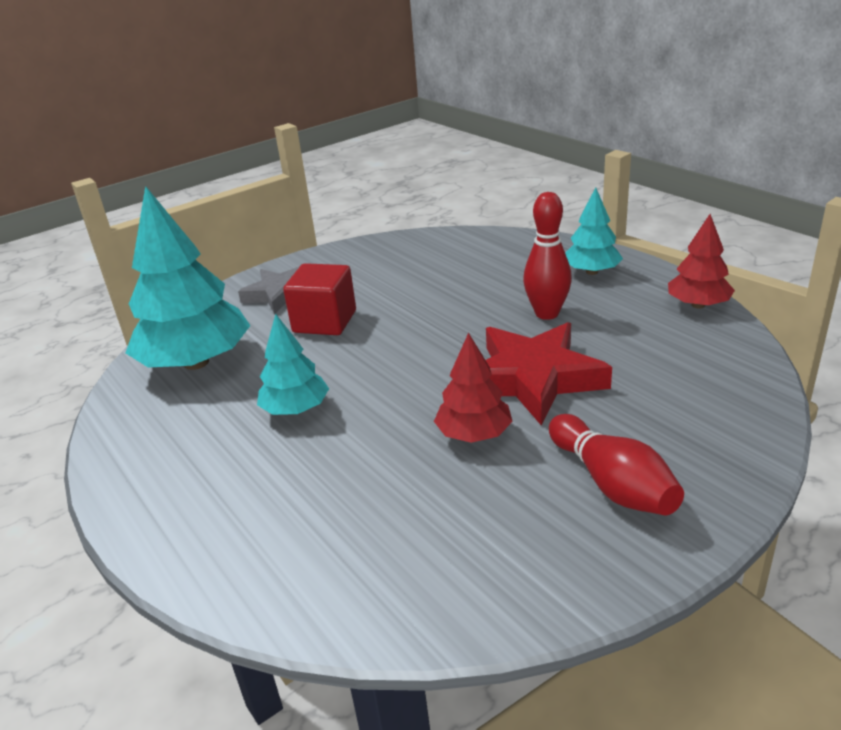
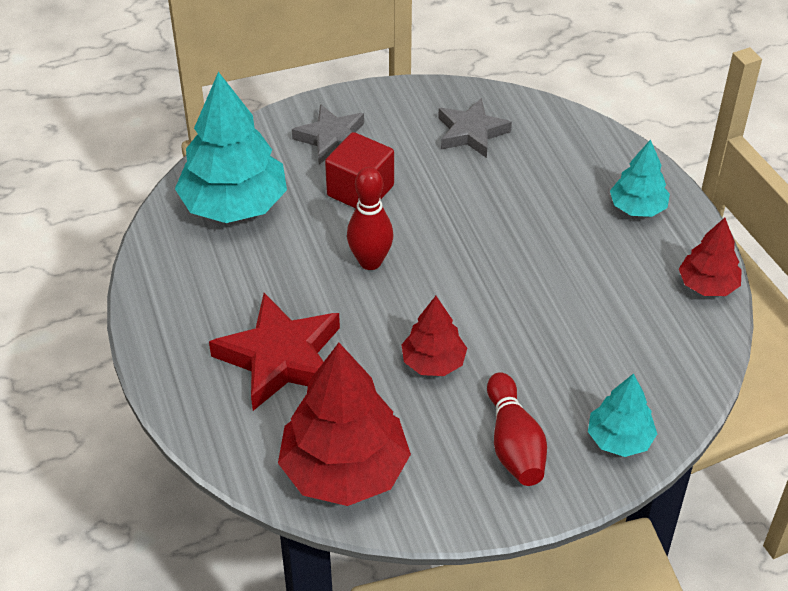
camera: 15 degrees right, 15 degrees up
turquoise tree [257,314,329,415] -> turquoise tree moved to [588,373,657,457]
red star [486,322,612,426] -> red star moved to [209,293,340,411]
red bowling pin [523,192,572,320] -> red bowling pin moved to [347,167,393,270]
none -> red tree [278,343,411,506]
none -> grey star [438,98,512,158]

